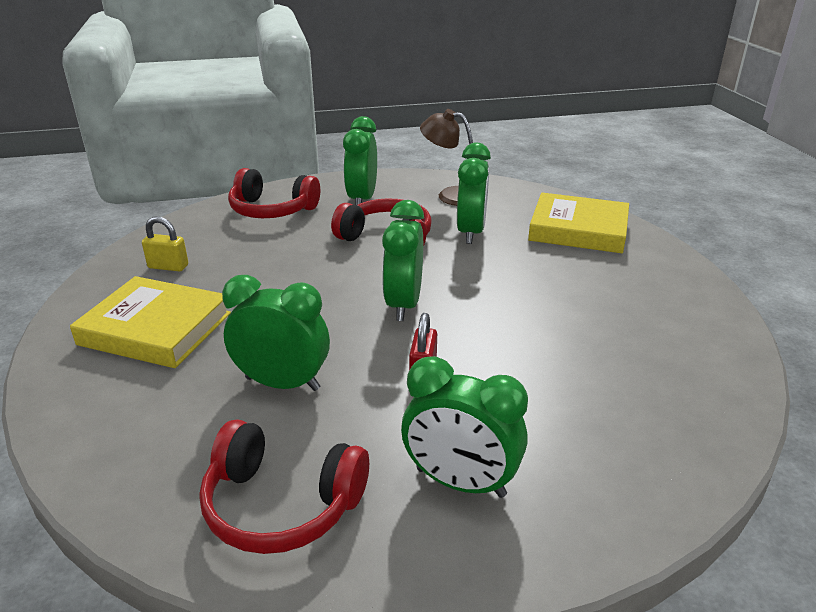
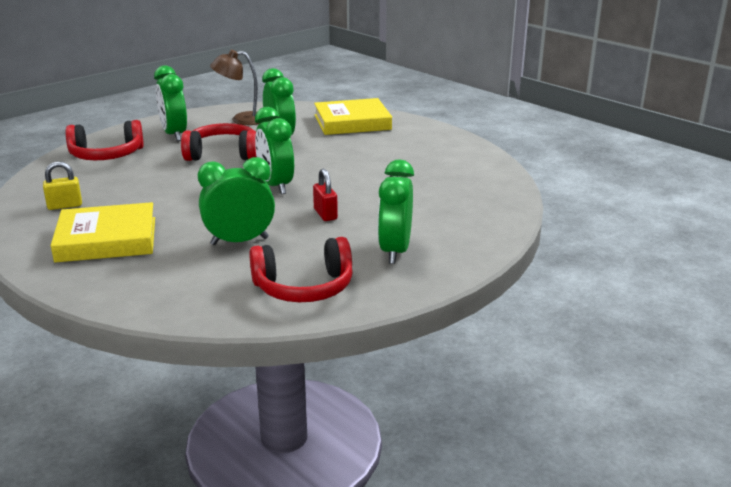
camera: 30 degrees left, 5 degrees down
green clock [401,356,528,498] -> green clock turned 105 degrees clockwise [378,160,414,264]

